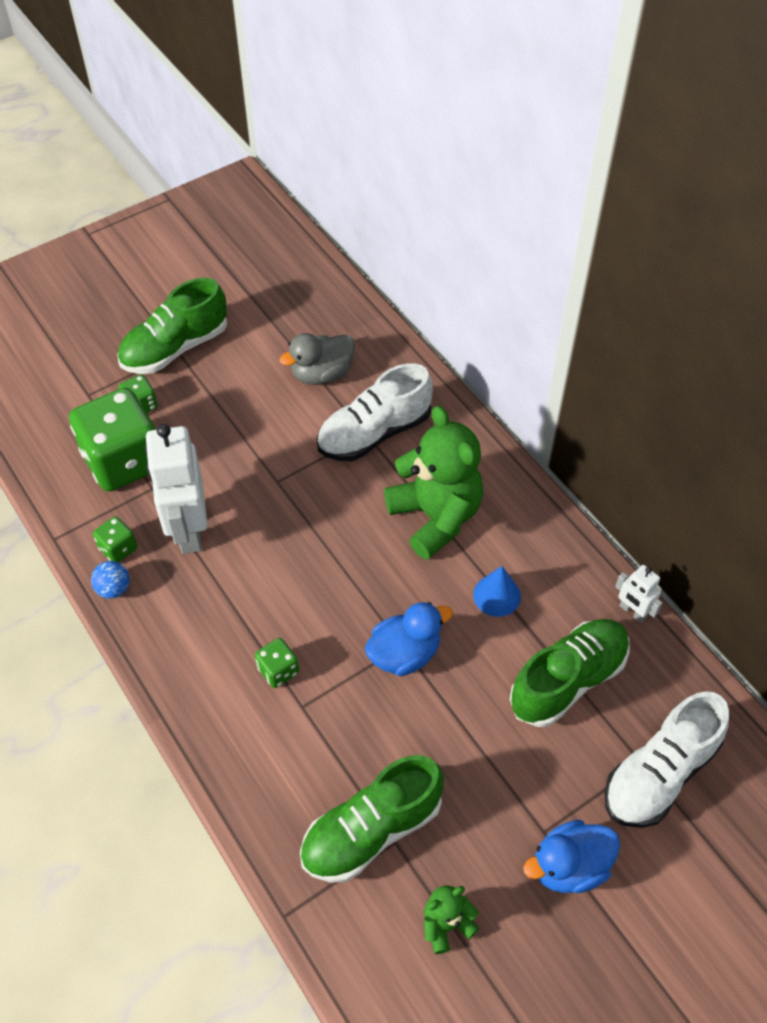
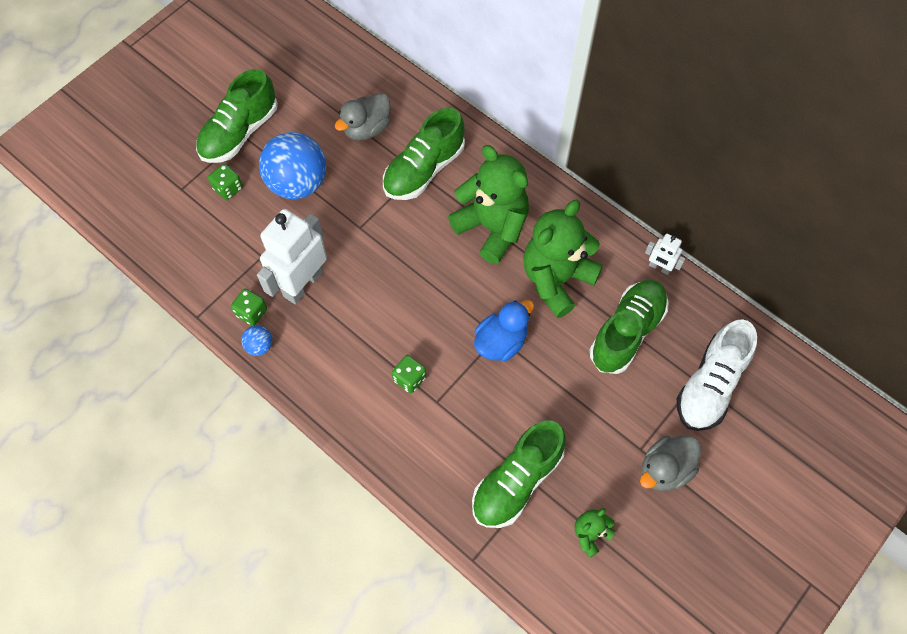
camera: 15 degrees left, 10 degrees up
green dice [69,388,156,491] -> none
white robot [145,424,208,554] -> white robot turned 60 degrees clockwise [257,209,327,304]
white shoe [317,363,433,461] -> green shoe [383,108,465,200]
blue cone [473,566,521,617] -> green teddy bear [523,200,603,318]
blue duck [523,820,620,893] -> grey duck [640,436,701,491]
none -> blue ball [259,132,326,199]

